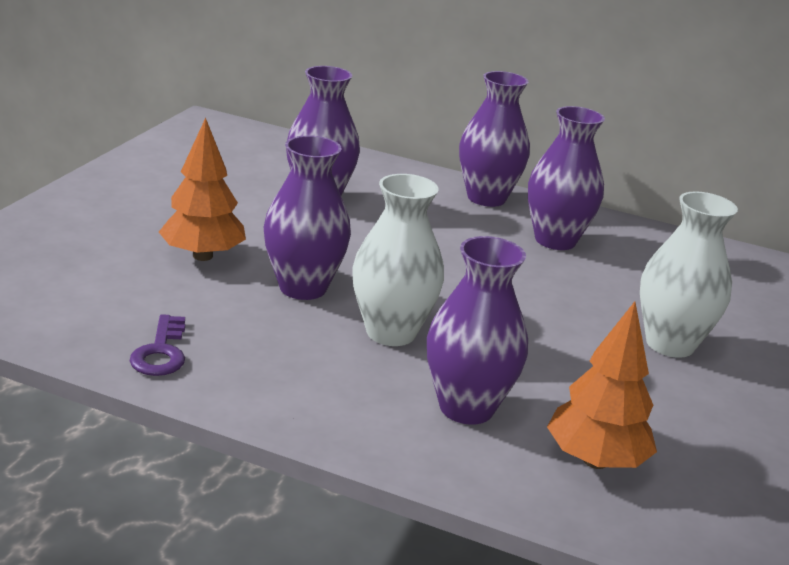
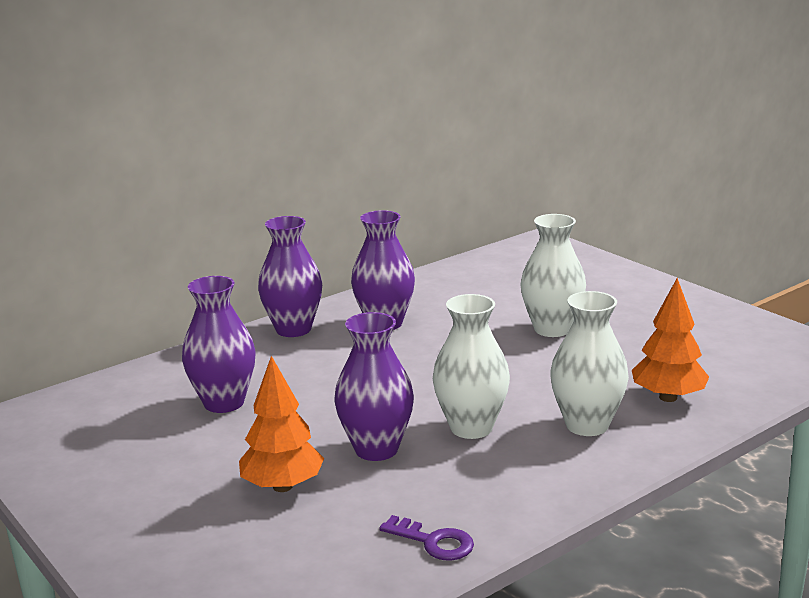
camera: 55 degrees left, 5 degrees down
purple vase [427,236,528,425] -> white vase [550,291,629,436]

